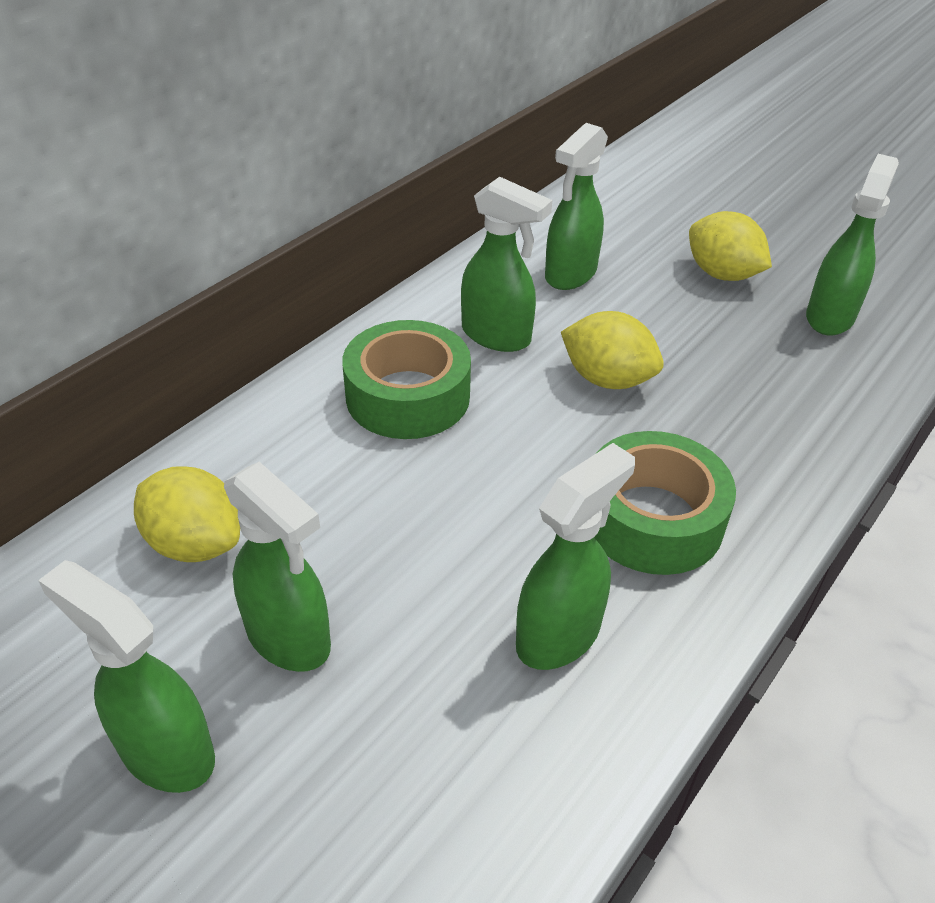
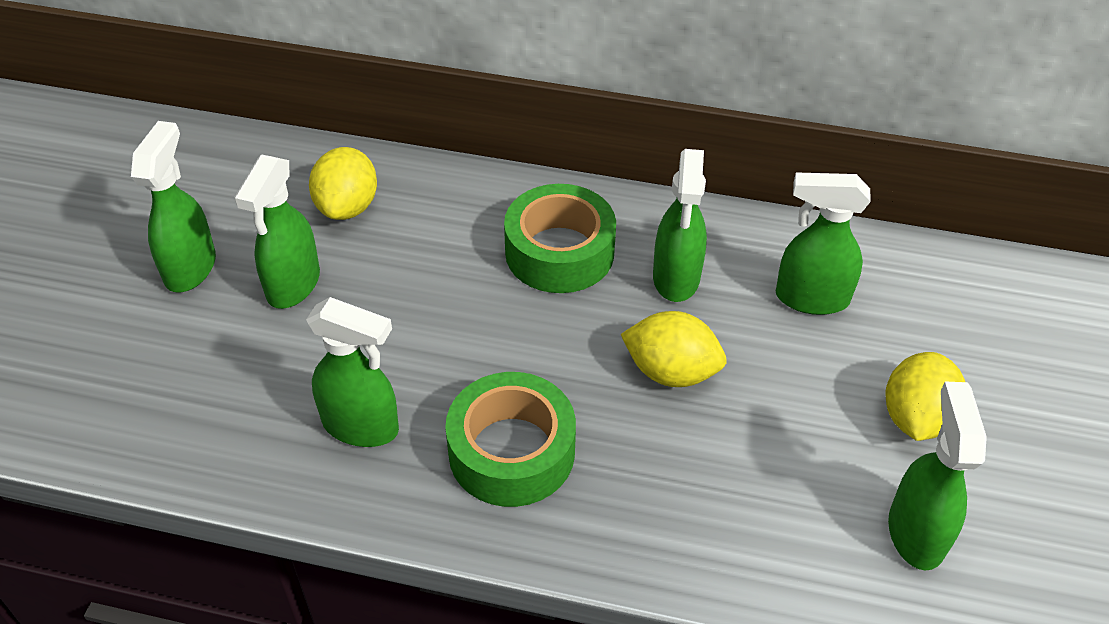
camera: 65 degrees right, 5 degrees up
yellow lemon [561,311,664,389] -> yellow lemon turned 75 degrees counterclockwise [621,311,727,387]
green spray bottle [806,154,899,336] -> green spray bottle turned 90 degrees counterclockwise [888,381,987,570]

